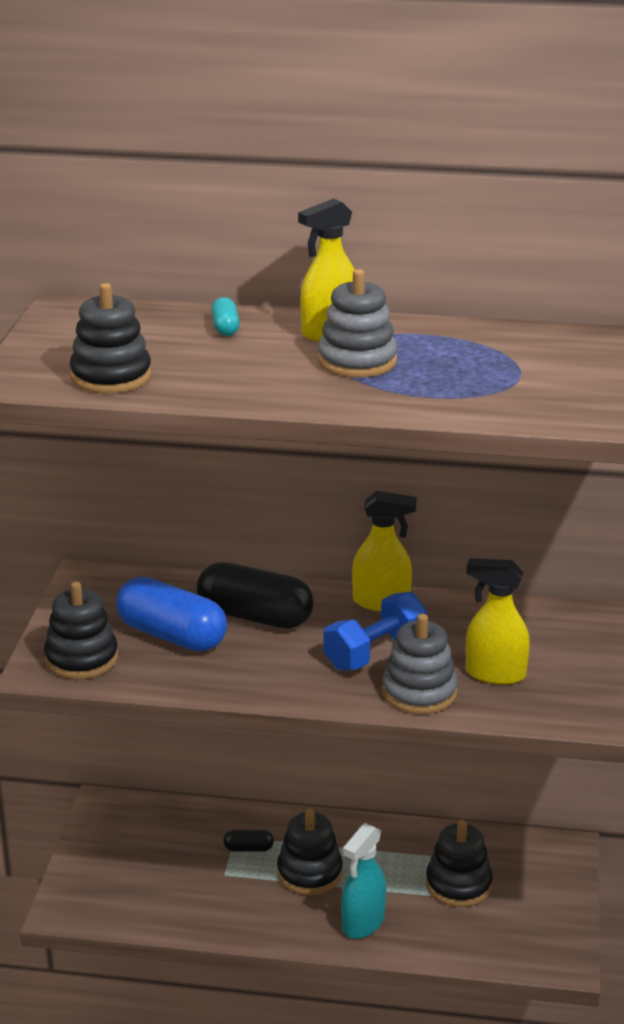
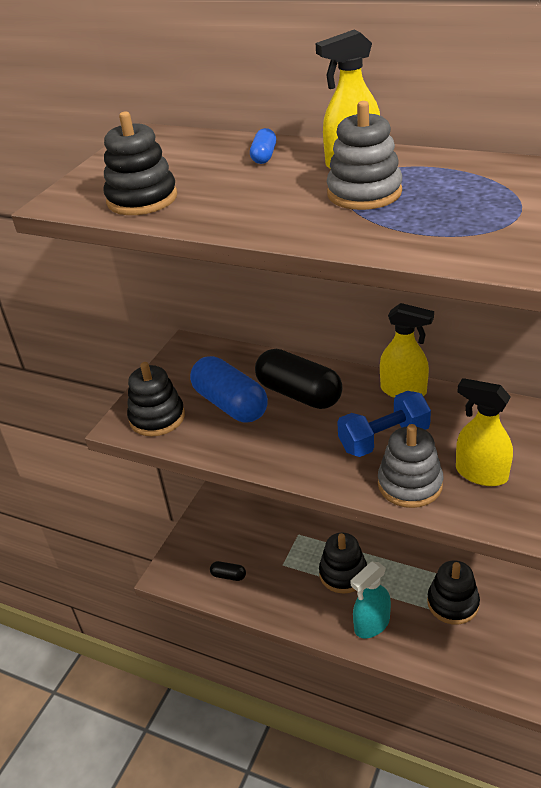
camera: 20 degrees right, 10 degrees up
turquoise capsule [211,297,240,336] -> blue capsule [250,128,276,164]
black capsule [223,830,274,852] -> black capsule moved to [210,561,246,581]

